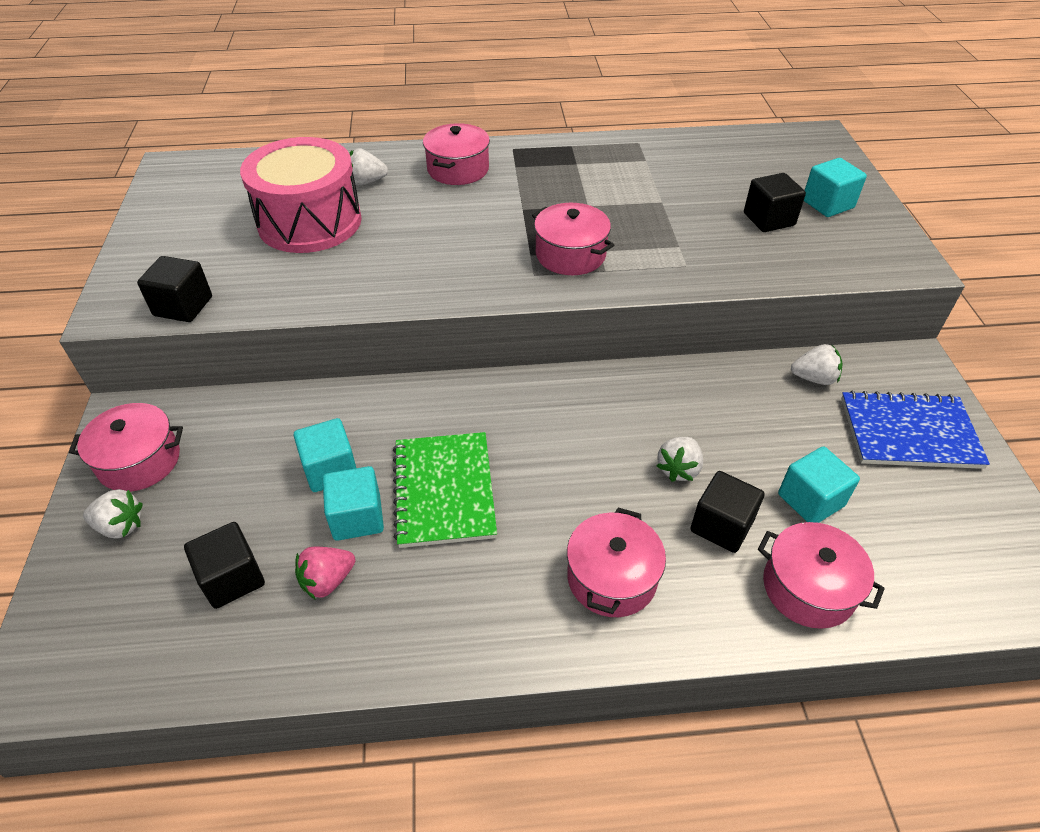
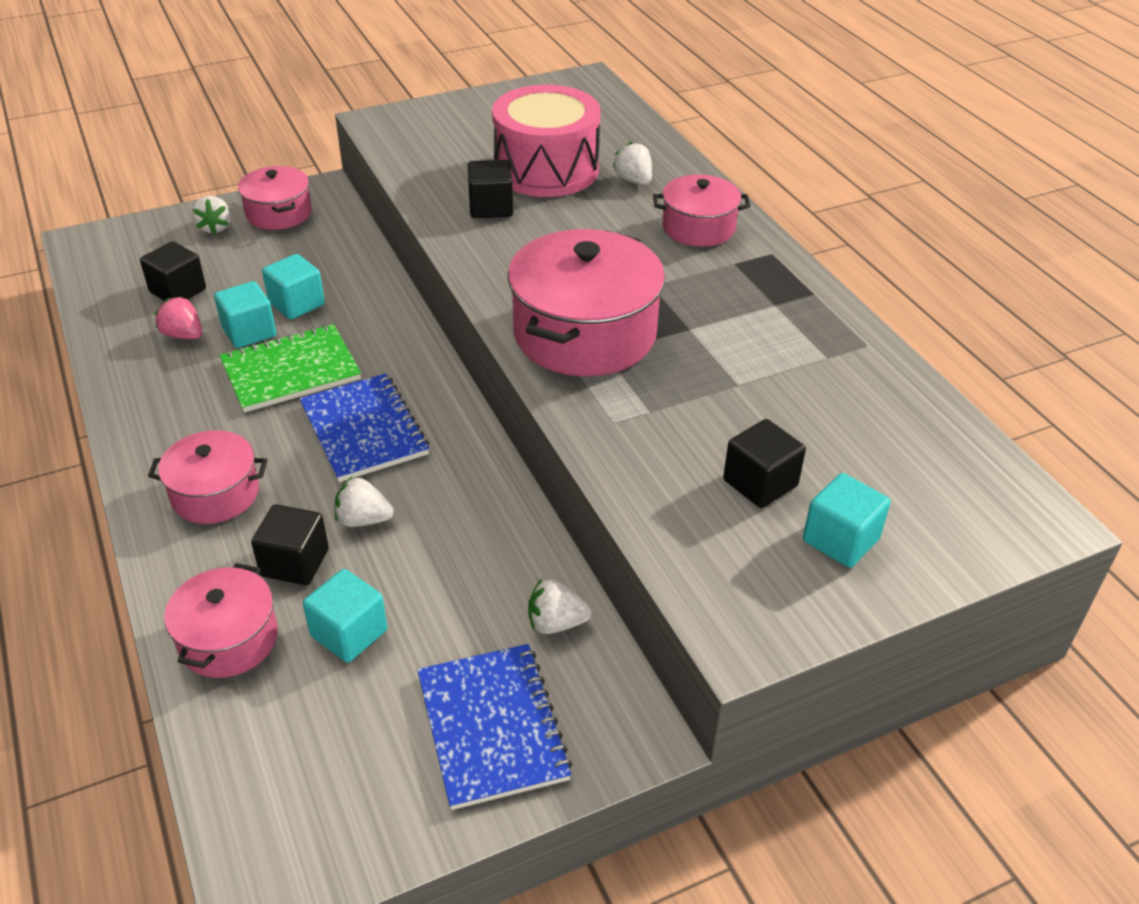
camera: 70 degrees right, 5 degrees down
black cube [137,256,212,322] -> black cube moved to [467,160,513,218]
pink pot [532,203,614,275] -> pink pot [508,229,665,376], size x1.74
white strawberry [791,344,843,385] -> white strawberry turned 105 degrees clockwise [528,579,591,634]
none -> blue notebook [299,374,429,482]

